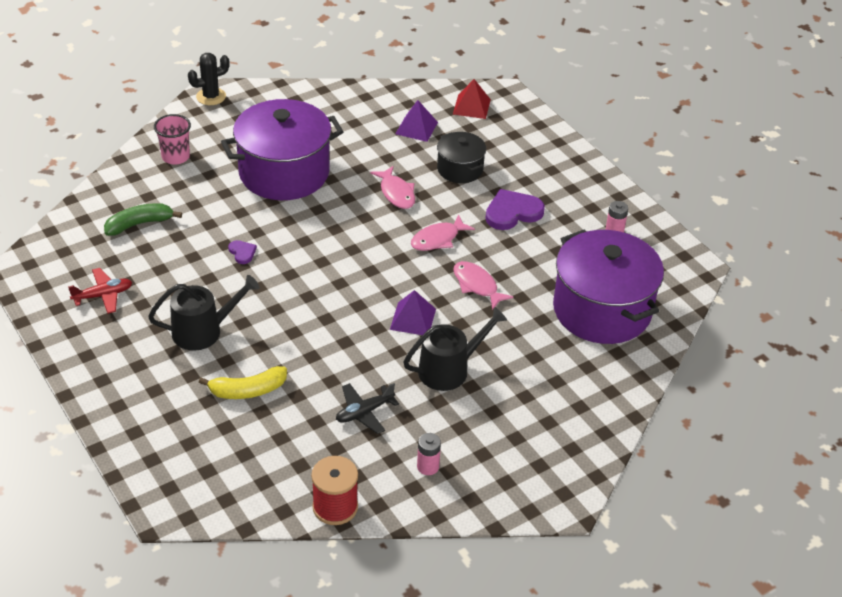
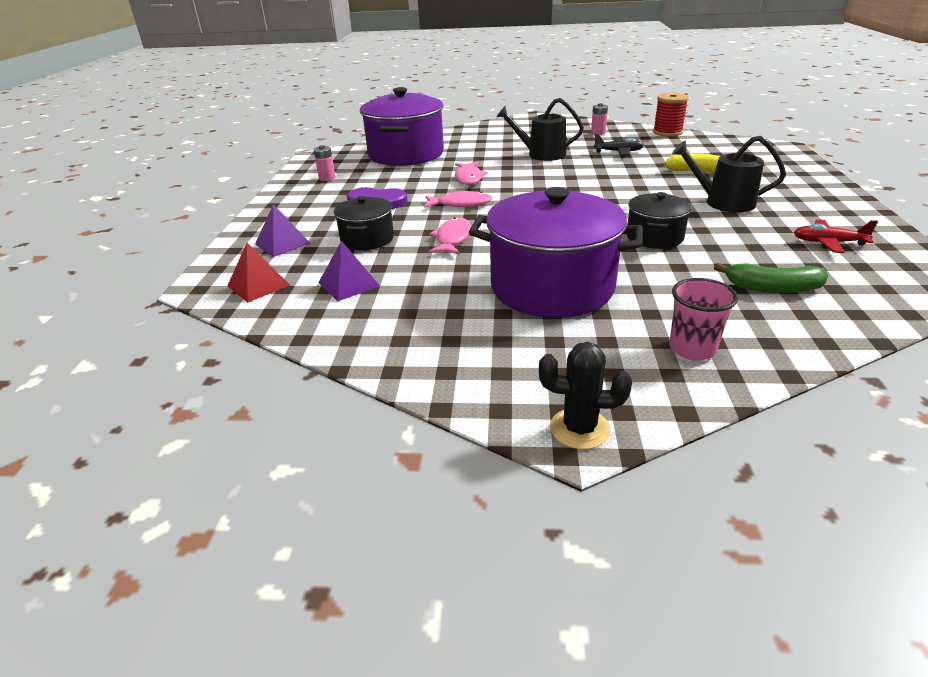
camera: 140 degrees left, 10 degrees down
purple heart [228,240,257,264] -> black pot [627,192,692,249]
purple pyramid [390,290,436,335] -> purple pyramid moved to [255,204,311,257]

